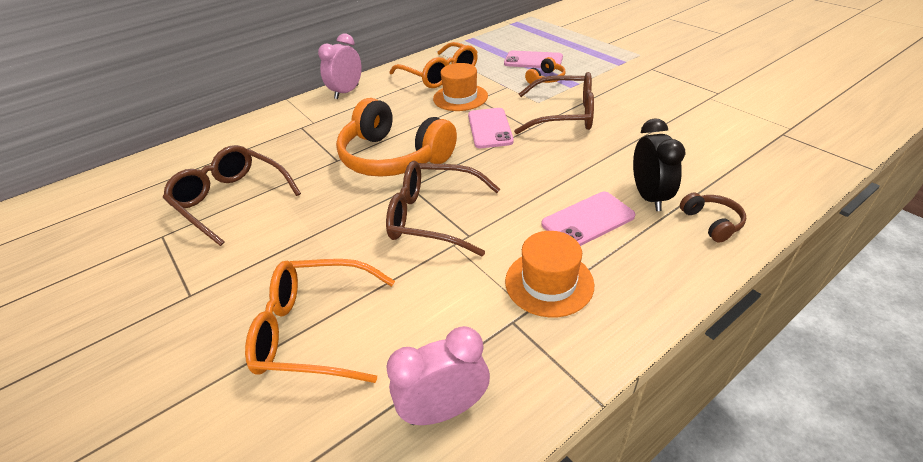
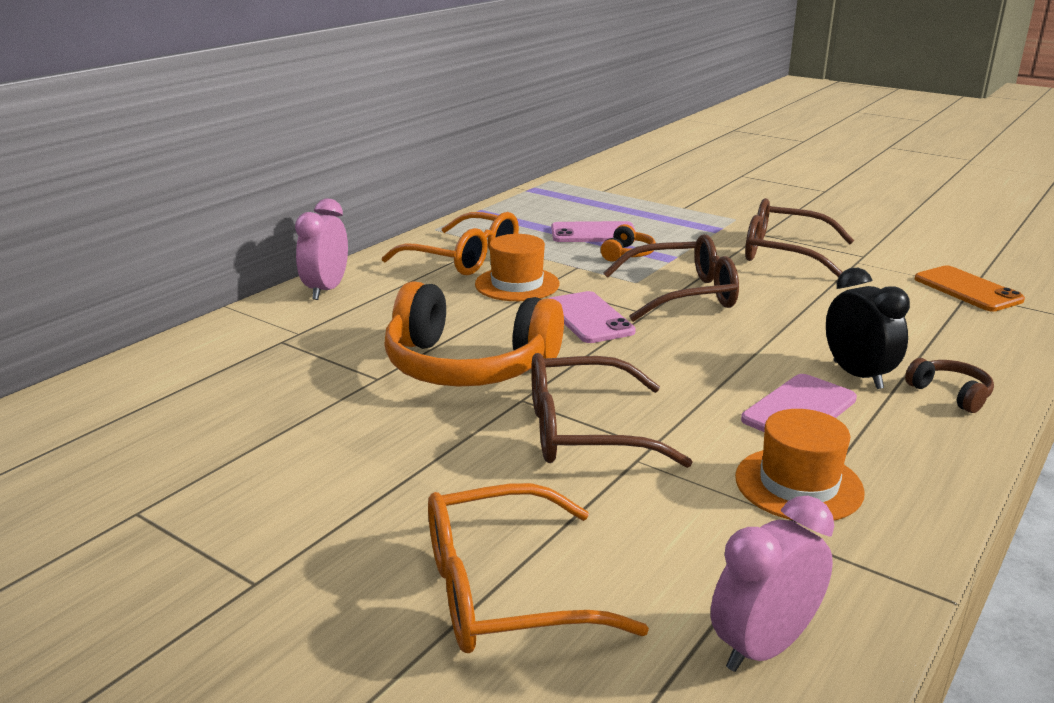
camera: 20 degrees left, 15 degrees down
brown glasses [163,145,301,246] -> brown glasses moved to [745,198,854,277]
none -> orange phone [915,266,1025,311]

